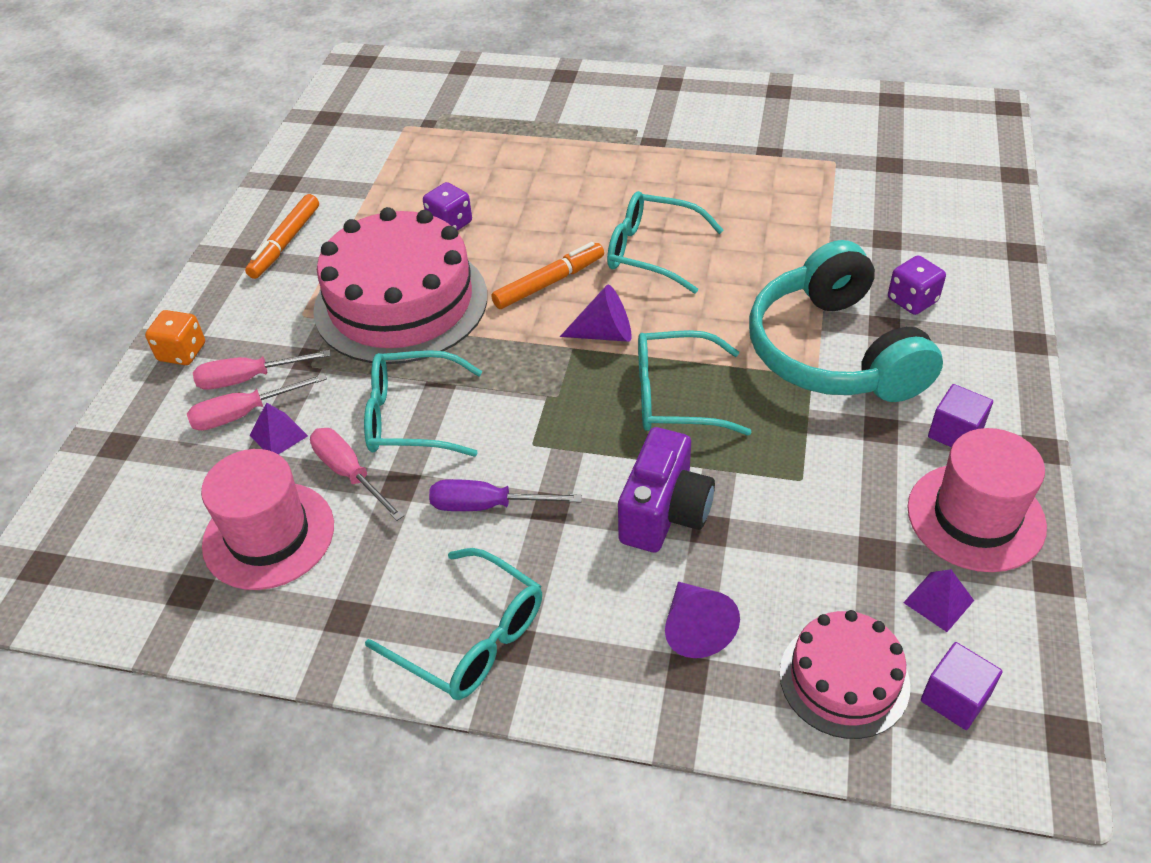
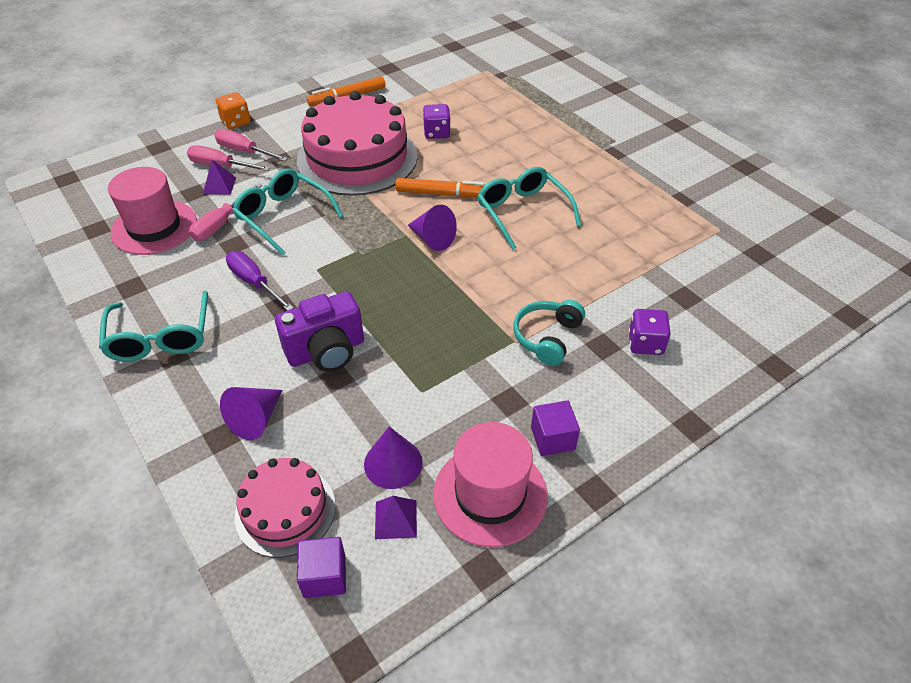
camera: 40 degrees right, 0 degrees up
pink screwdriver [310,428,404,521] -> pink screwdriver turned 150 degrees counterclockwise [189,183,262,241]
turquoise glasses [638,330,751,435] -> none
turquoise headphones [749,240,943,402] -> turquoise headphones [513,300,585,366], size x0.49
none -> purple cone [364,427,423,489]

